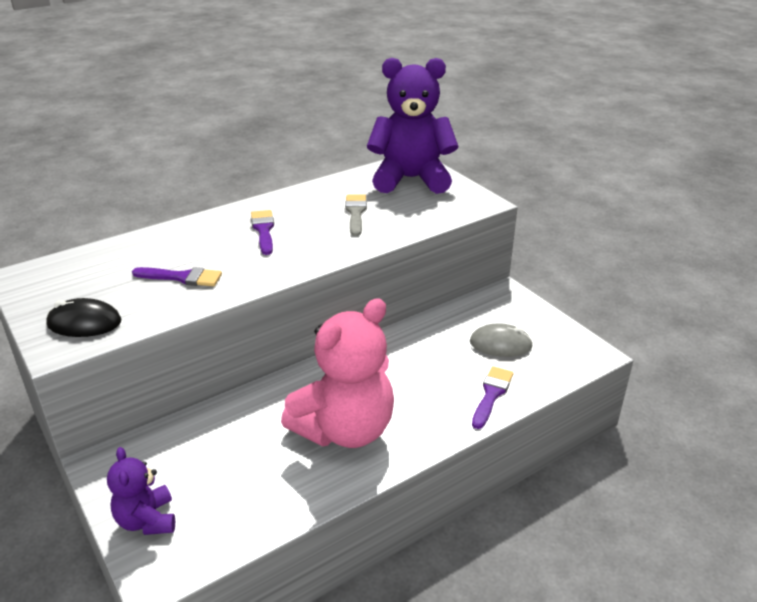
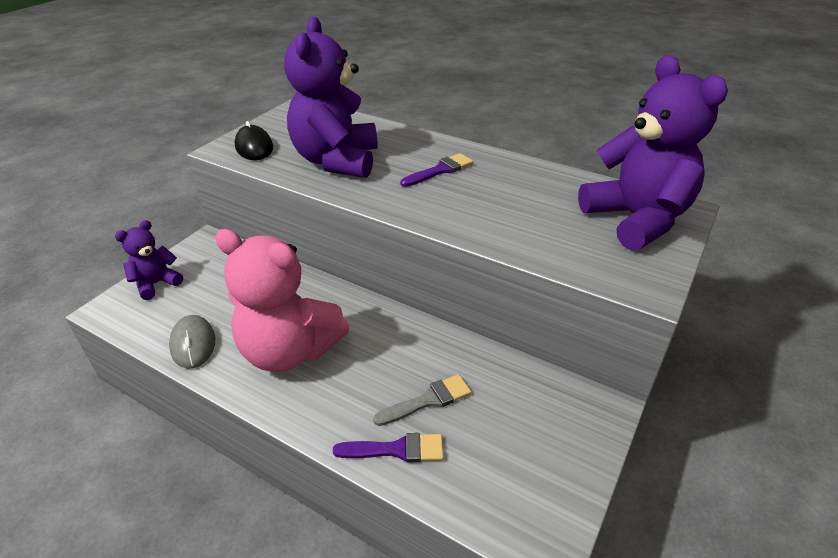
camera: 65 degrees right, 5 degrees up
purple brush [132,267,222,286] -> purple teddy bear [284,17,377,178]
grey brush [345,194,367,236] -> grey brush moved to [373,374,471,426]
grey mouse [470,323,533,357] -> grey mouse moved to [169,315,215,369]

